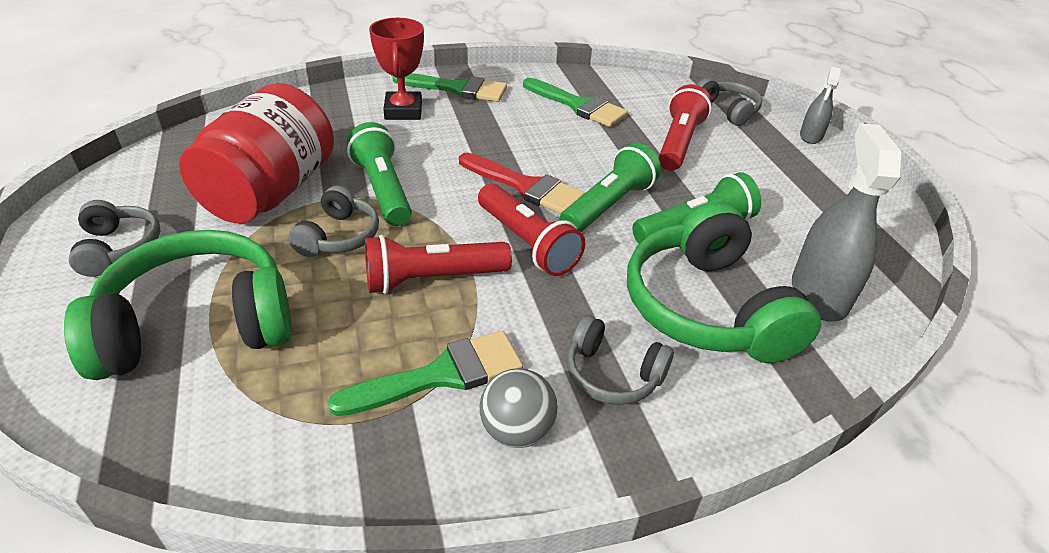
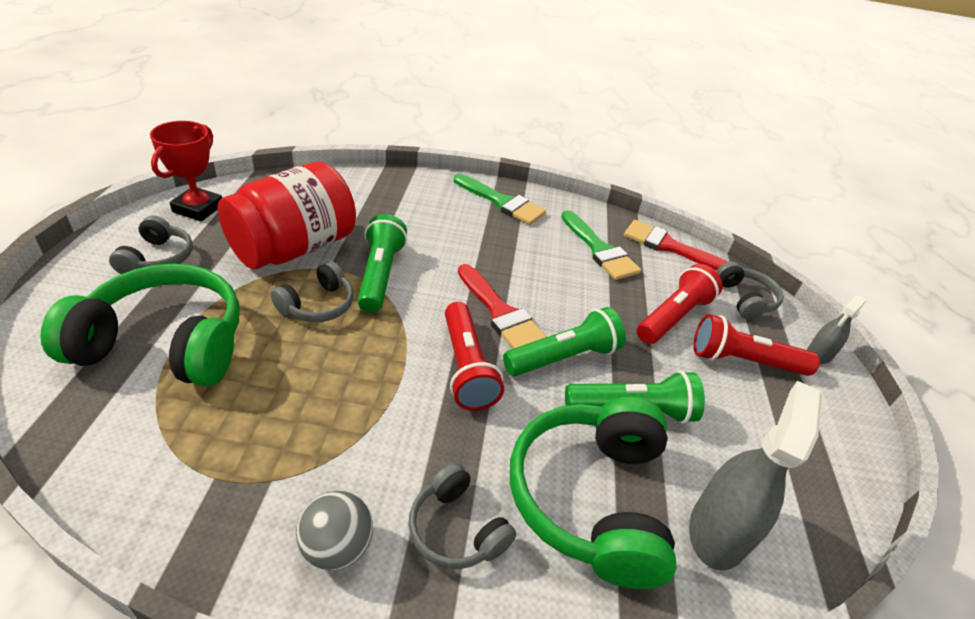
camera: 20 degrees right, 0 degrees up
green brush [328,331,523,416] -> none
red flashlight [365,235,512,294] -> red flashlight moved to [693,314,820,376]
red trophy [369,18,424,120] -> red trophy moved to [150,121,222,221]
none -> red brush [624,220,728,271]

